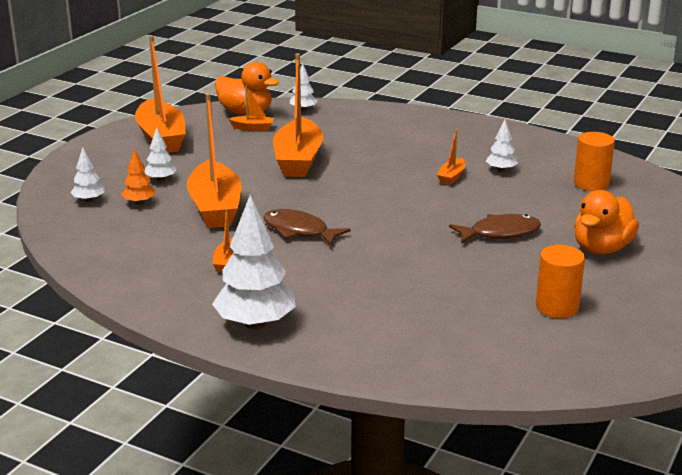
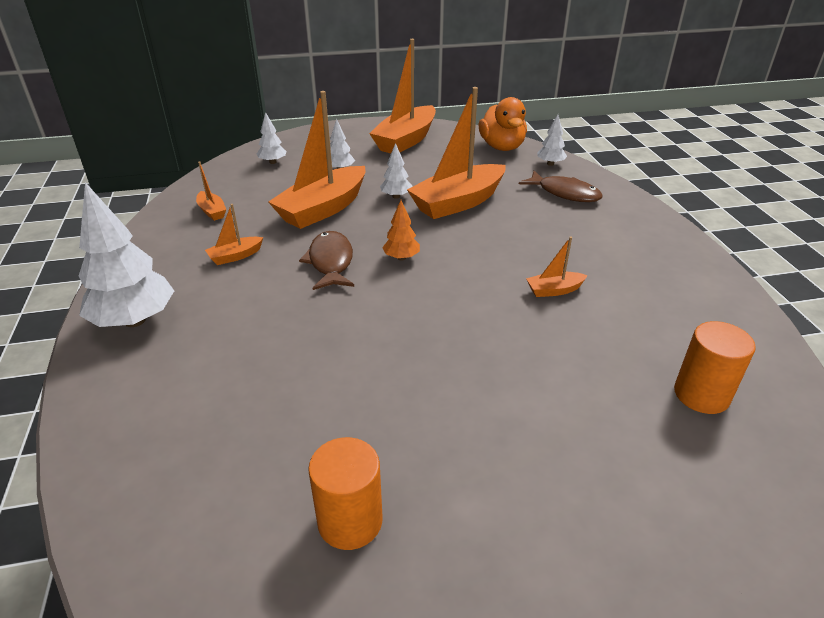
camera: 50 degrees right, 10 degrees up
orange tree [121,149,155,205] -> orange tree moved to [382,200,420,261]
orange boat [229,86,274,131] -> orange boat moved to [196,162,226,221]
brown fish [449,214,541,244] -> brown fish moved to [519,171,603,202]
white tree [486,120,518,172] -> white tree moved to [380,143,412,199]
orange duck [574,190,639,254] -> none

